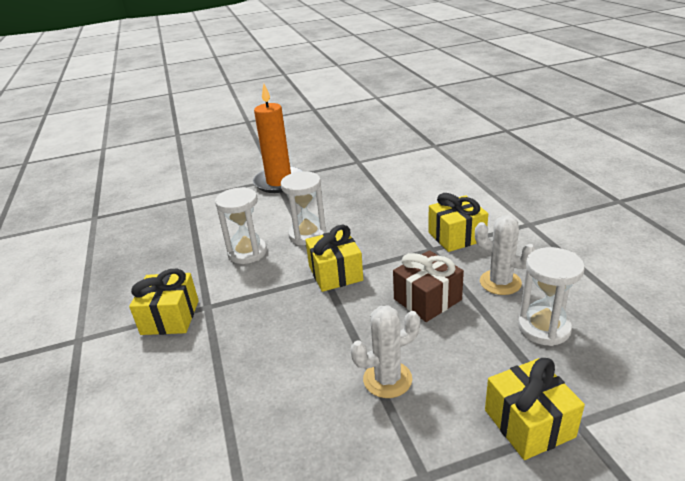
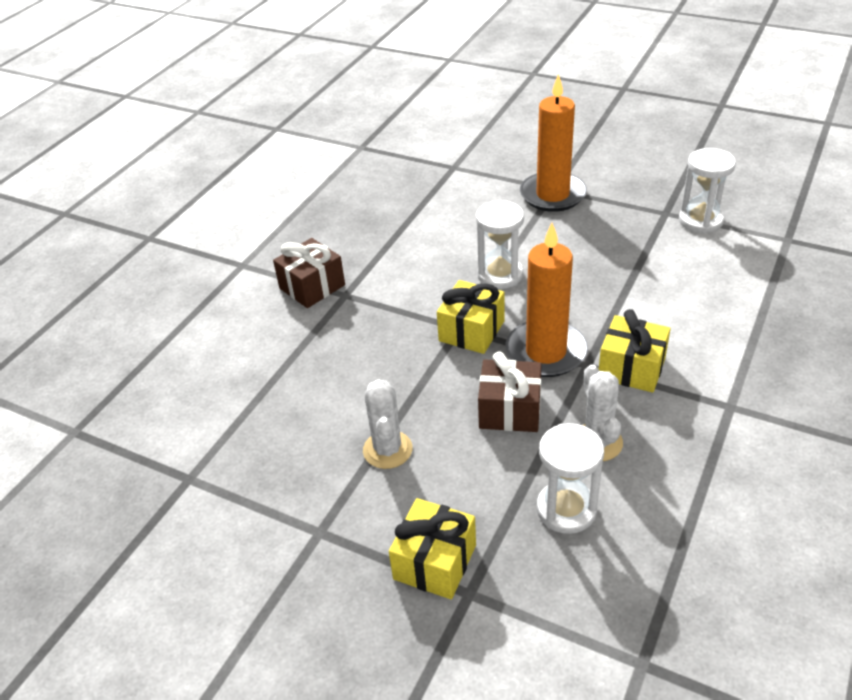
camera: 45 degrees right, 10 degrees up
yellow gift [129,269,199,335] -> brown gift [273,238,345,308]
white hourglass [215,187,267,264] -> white hourglass moved to [679,148,736,234]
white cactus [350,306,420,398] -> white cactus turned 60 degrees clockwise [363,380,413,469]
none -> orange candle [505,223,588,377]

